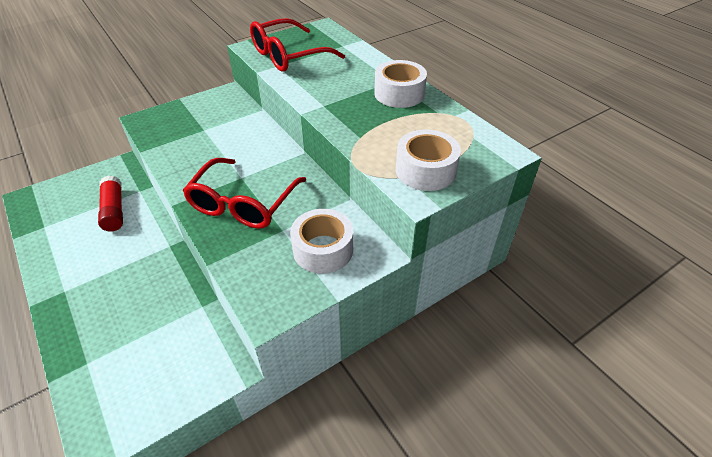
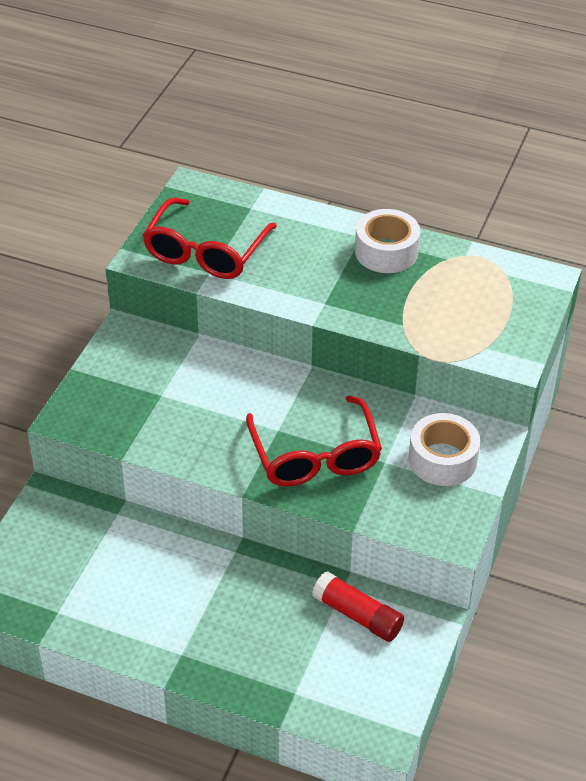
camera: 35 degrees left, 0 degrees up
red glue stick [98,175,123,232] -> red glue stick moved to [312,571,404,642]
white tape [396,129,461,191] -> none

